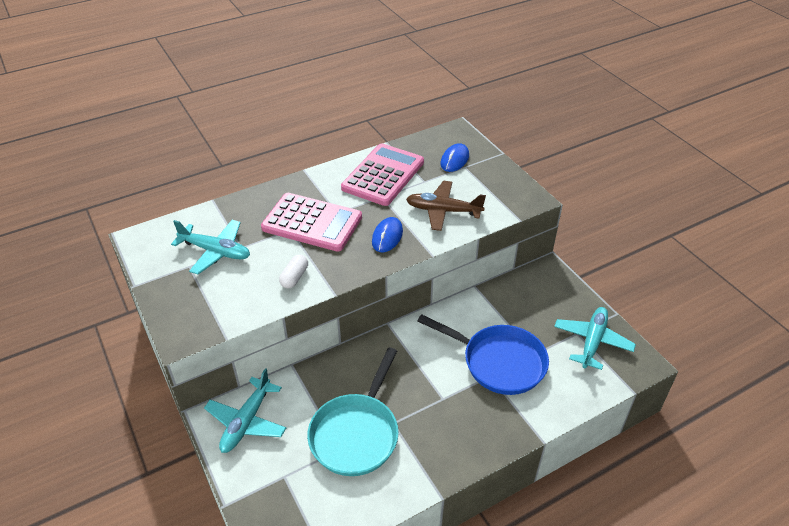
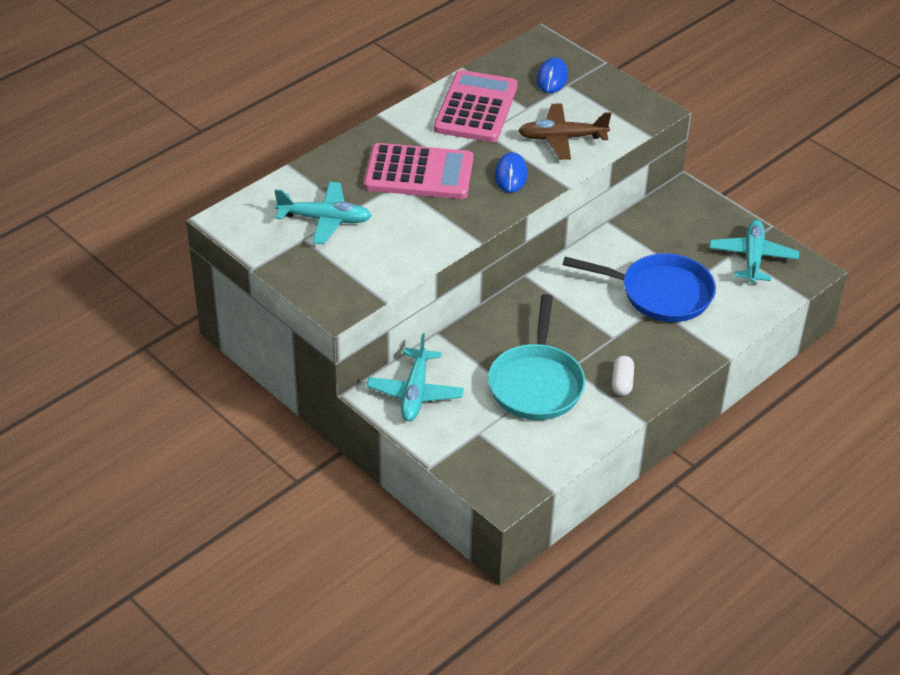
camera: 15 degrees left, 0 degrees up
white capsule [279,255,308,288] -> white capsule moved to [612,356,634,396]

